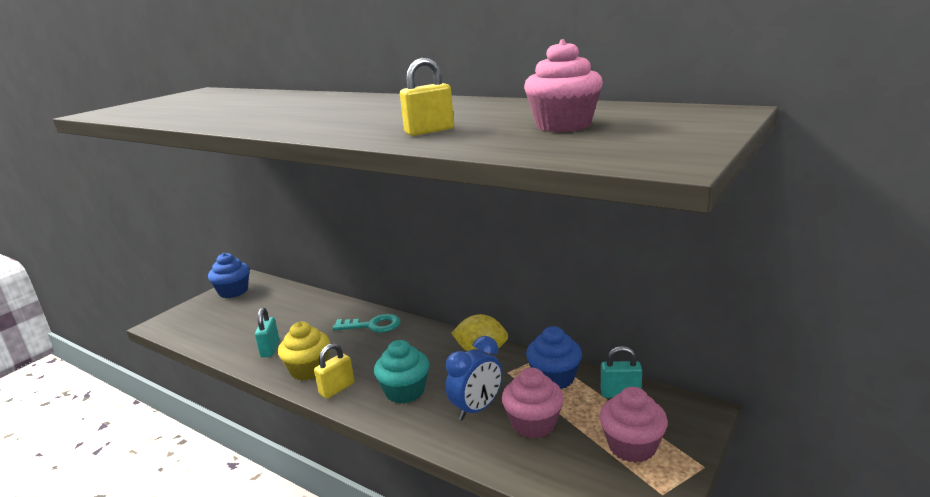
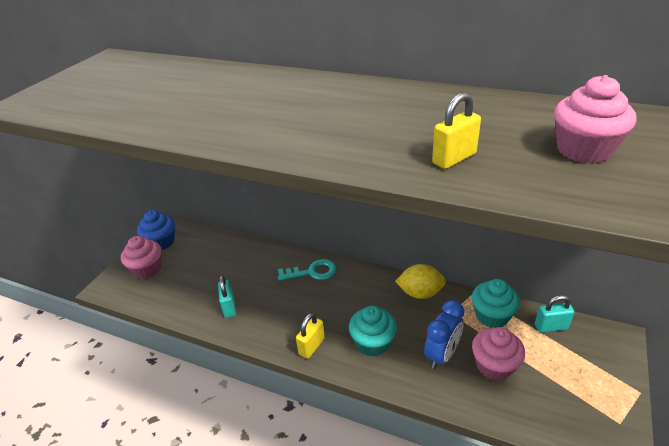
camera: 10 degrees left, 15 degrees up
yellow cupcake [278,322,330,381] -> none
blue cupcake [526,326,582,389] -> turquoise cupcake [472,279,520,328]
pink cupcake [599,387,668,463] -> pink cupcake moved to [121,236,161,279]

